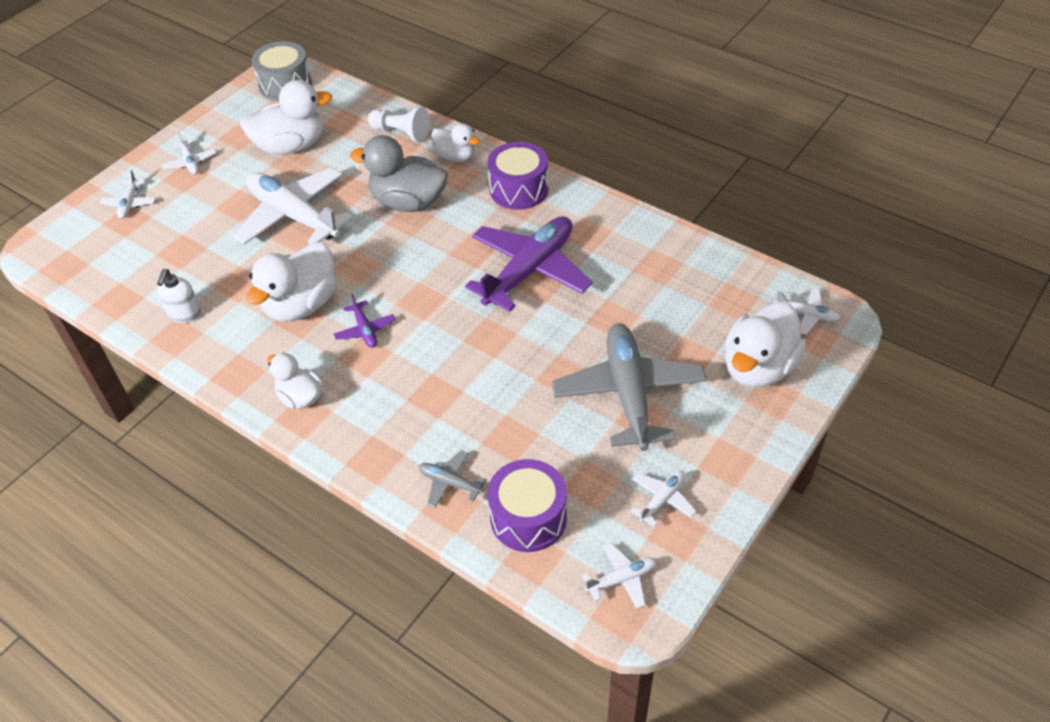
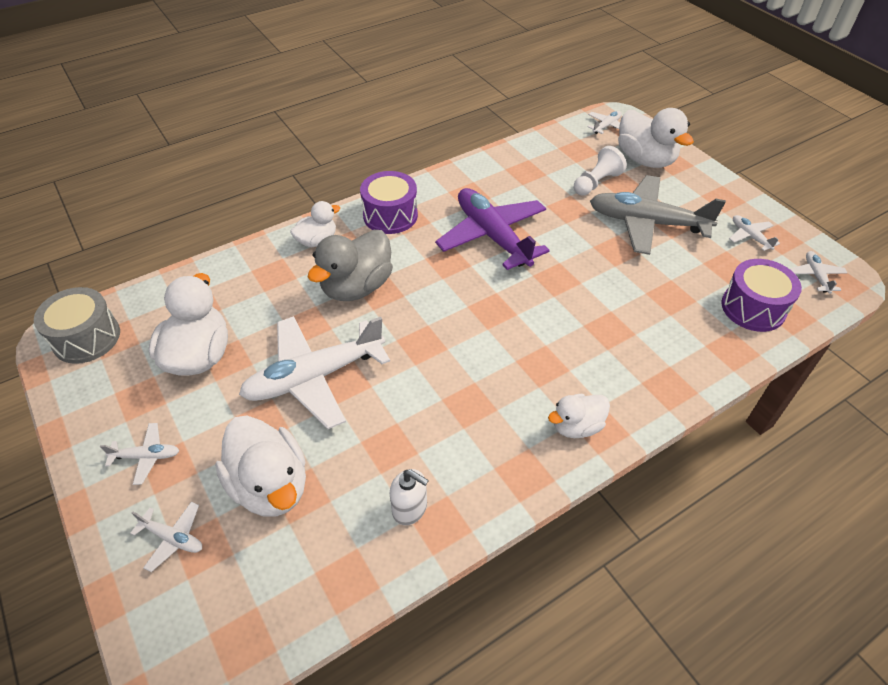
camera: 70 degrees left, 0 degrees up
white duck [246,242,337,322] -> white duck moved to [215,416,306,517]
purple plane [334,293,396,348] -> none
white pawn [368,107,430,142] -> white pawn moved to [574,146,627,196]
grey plane [418,450,487,508] -> none

